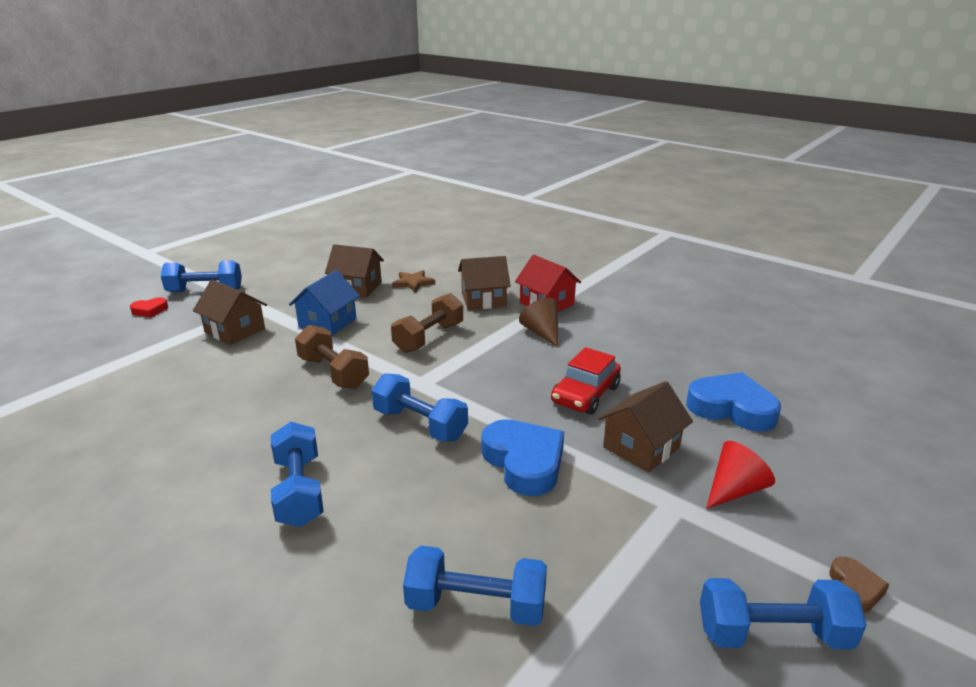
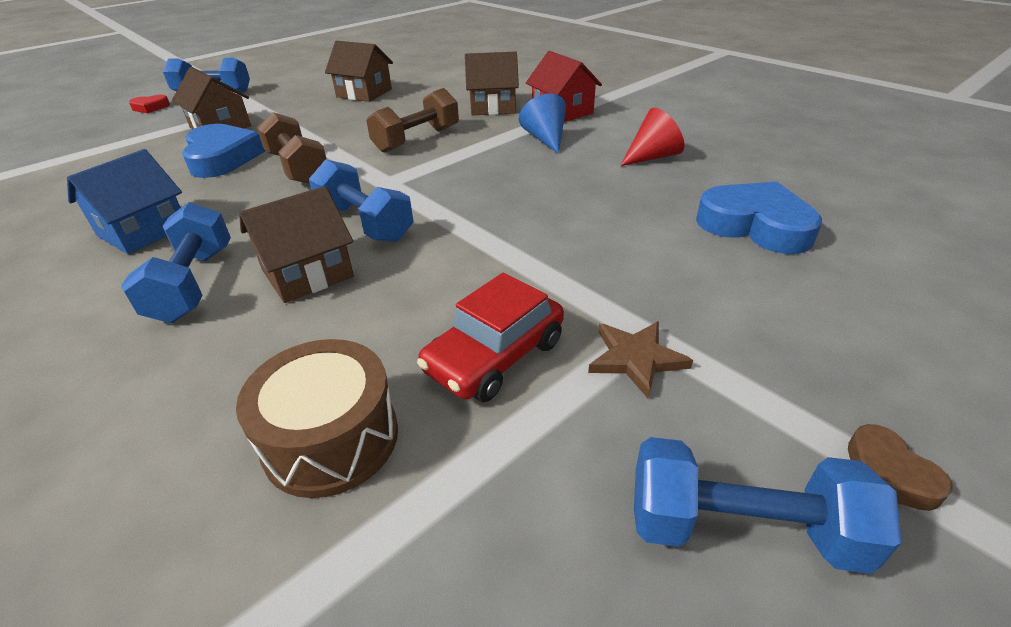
camera: 10 degrees right, 10 degrees up
blue house [289,270,360,336] -> blue house moved to [67,149,182,254]
brown star [392,270,435,293] -> brown star moved to [588,321,693,398]
blue dumbbell [403,546,547,626] -> brown drum [236,339,398,498]
blue heart [481,419,564,496] -> blue heart moved to [182,124,265,178]
brown cone [519,298,558,347] -> blue cone [519,94,566,154]
red car [551,347,621,415] -> red car moved to [417,273,564,402]
brown house [598,381,693,472] -> brown house moved to [239,186,354,303]
red cone [706,441,775,509] -> red cone moved to [620,108,684,166]
brown heart [830,557,890,613] -> brown heart turned 135 degrees clockwise [848,424,952,511]

